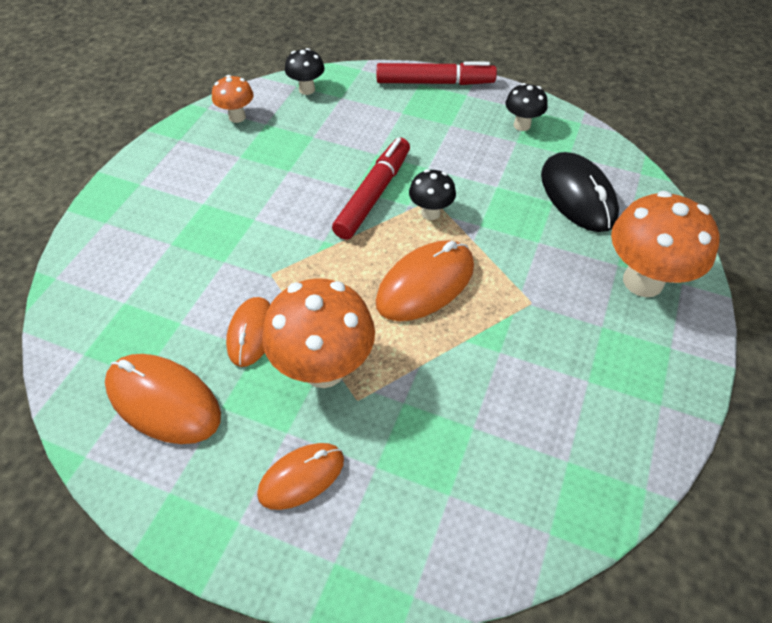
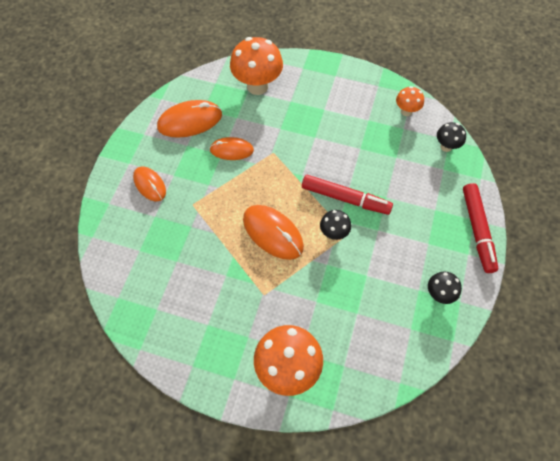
camera: 85 degrees right, 10 degrees up
orange mouse [105,354,221,444] -> orange mouse turned 45 degrees clockwise [157,100,222,138]
orange mushroom [262,278,375,388] -> orange mushroom moved to [230,37,283,95]
black mouse [541,152,619,232] -> none

